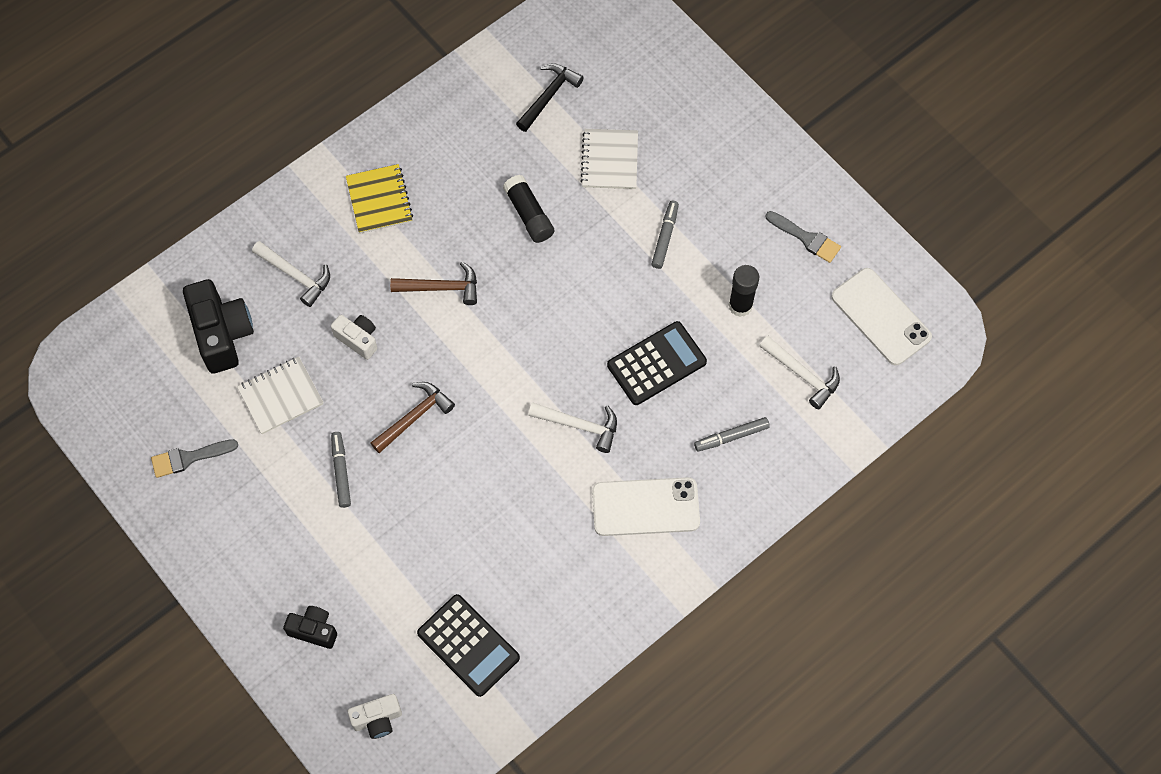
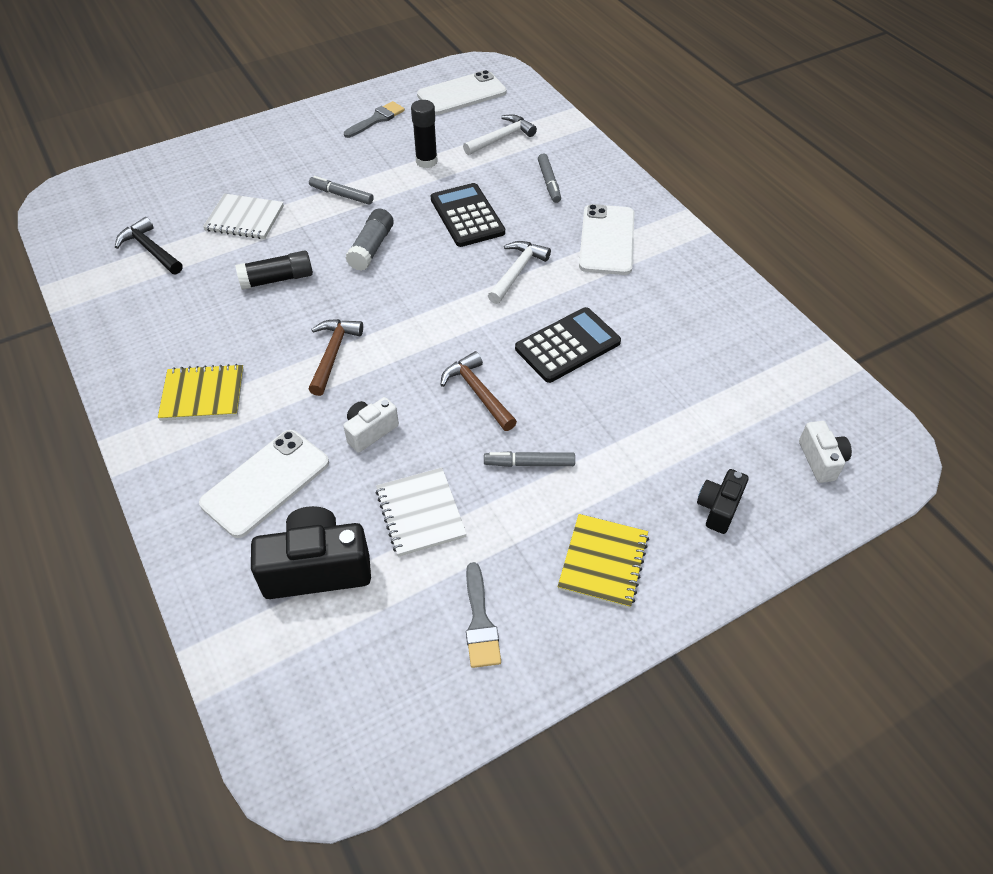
camera: 80 degrees left, 15 degrees down
white hammer [252,241,330,307] -> white phone [199,430,329,538]
black calculator [417,594,520,697] -> black calculator moved to [515,307,621,383]
none -> grey glue stick [345,209,394,271]
none -> yellow notebook [558,514,649,609]

